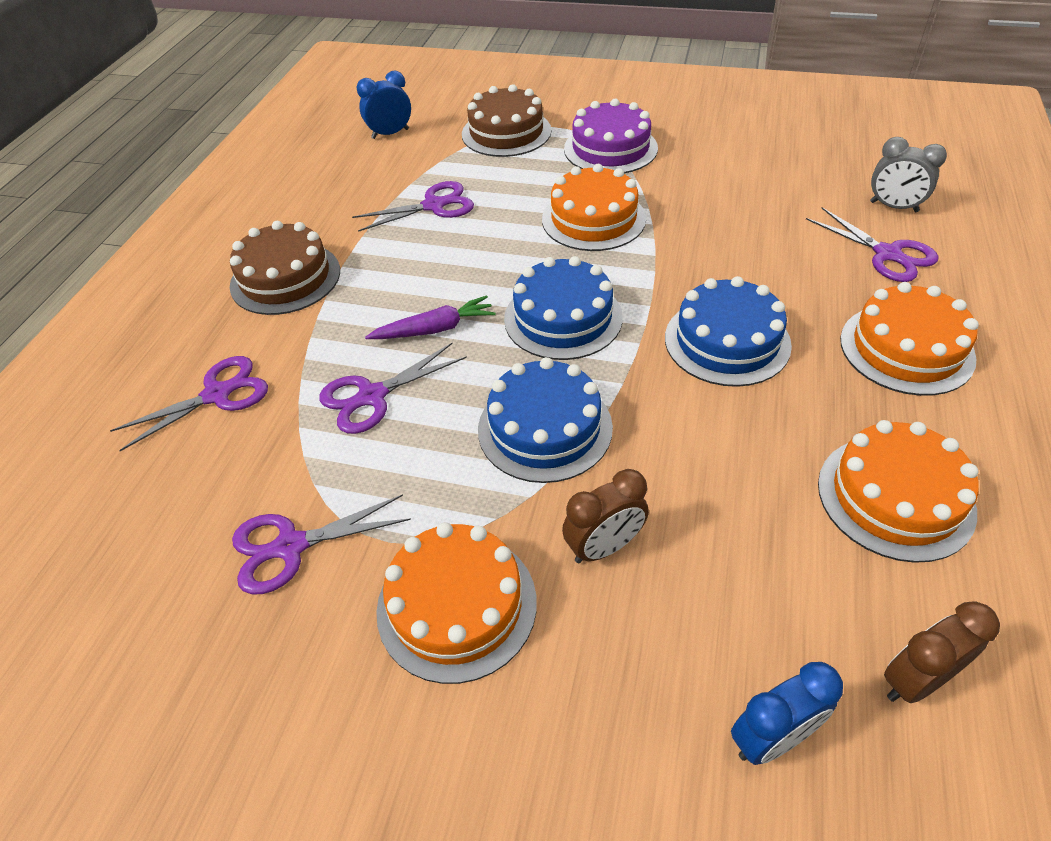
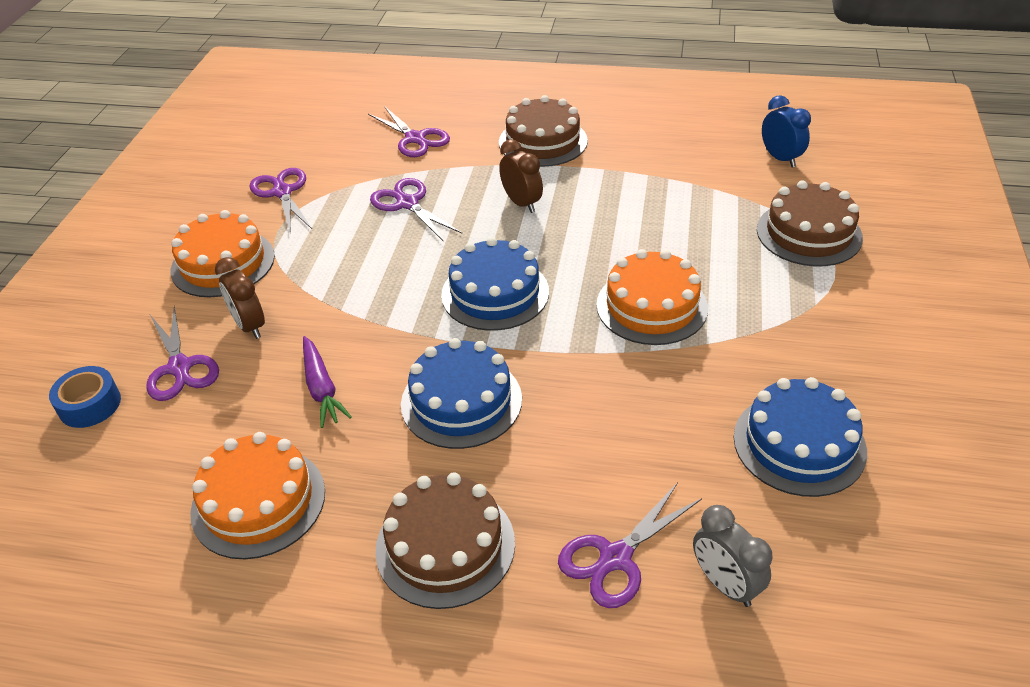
camera: 85 degrees right, 5 degrees down
purple scissors [352,181,474,232] -> purple scissors moved to [146,306,219,401]
purple carrot [365,295,496,339] -> purple carrot moved to [303,336,352,428]
blue cake [478,357,613,483] -> blue cake moved to [734,377,867,497]
purple cake [564,99,658,173] -> none
blue clock [731,662,843,765] -> blue tape [49,366,121,428]
orange cake [840,282,979,396] -> brown cake [375,472,515,609]
grey clock [870,137,947,212] -> grey clock turned 60 degrees counterclockwise [693,505,773,607]
brown clock [884,602,1000,703] -> brown clock moved to [499,139,543,213]

